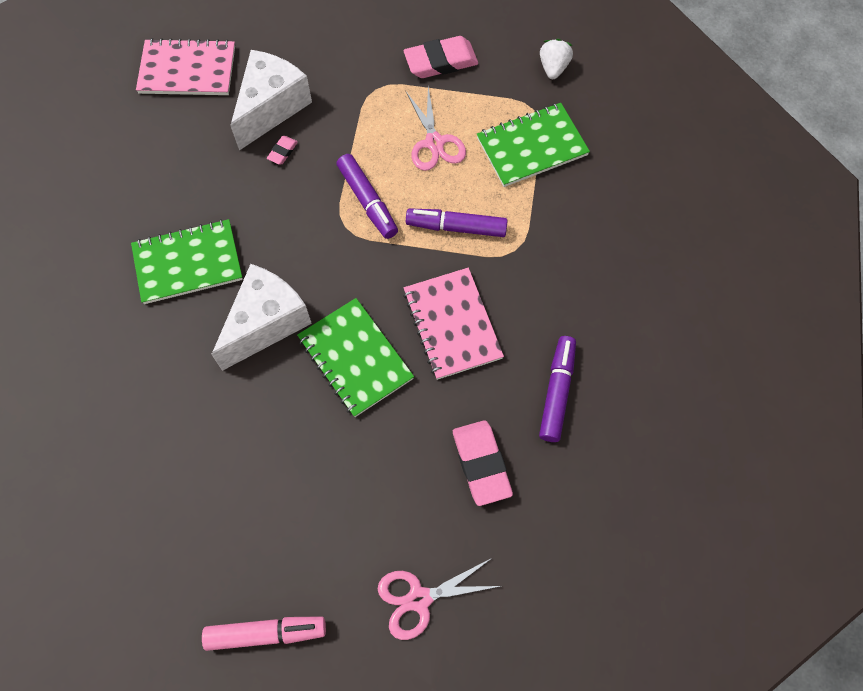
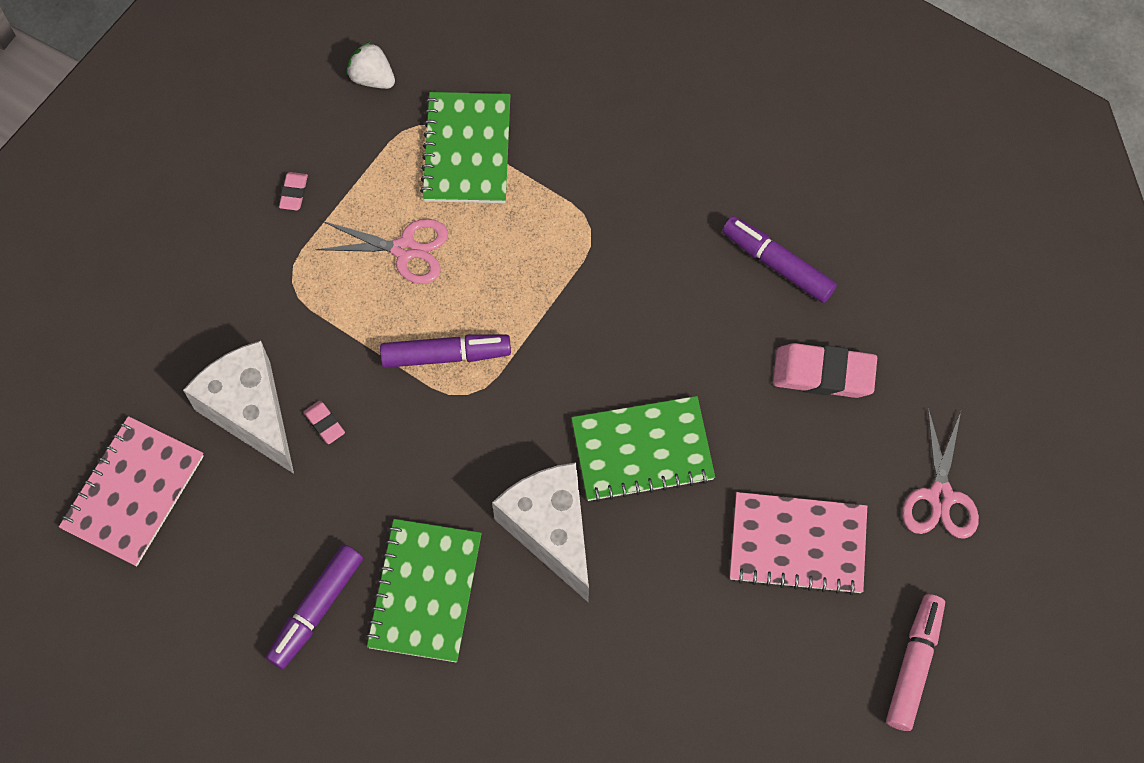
camera: 65 degrees left, 0 degrees up
pink notebook [403,268,504,380] -> pink notebook moved to [730,492,867,595]
pink eraser [404,36,478,78] -> pink eraser [279,172,308,210], size x0.48
purple marker [406,208,508,237] -> purple marker moved to [266,544,363,669]

